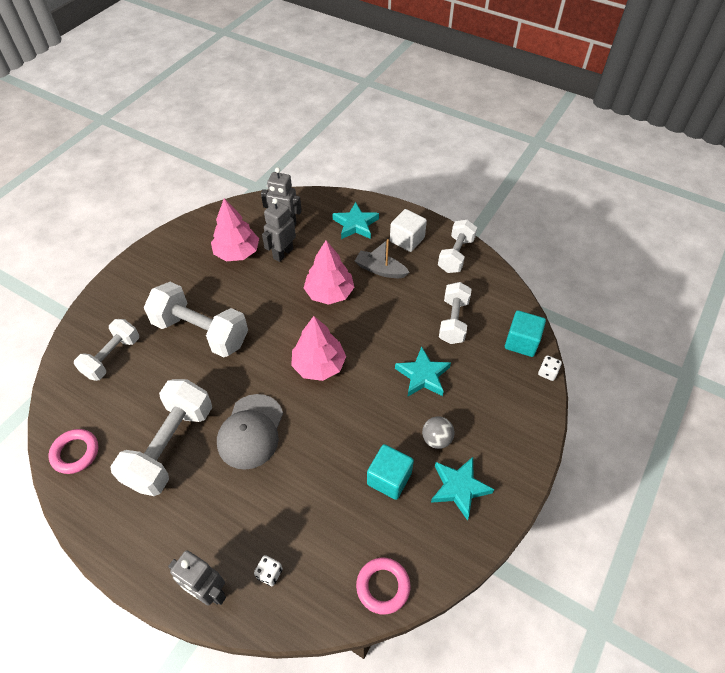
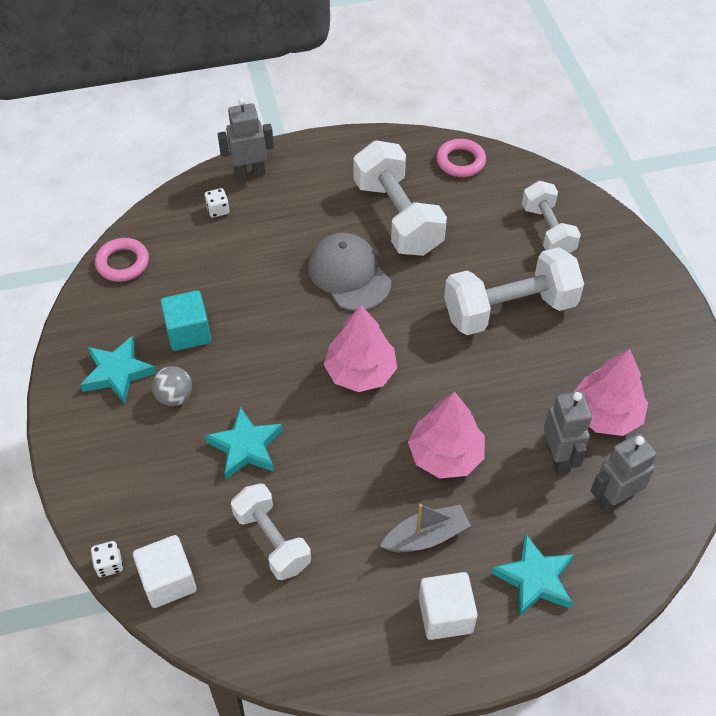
camera: 135 degrees right, 0 degrees up
white dumbbell [438,219,477,273] -> none
turquoise cube [505,310,546,357] -> white cube [133,535,197,608]

